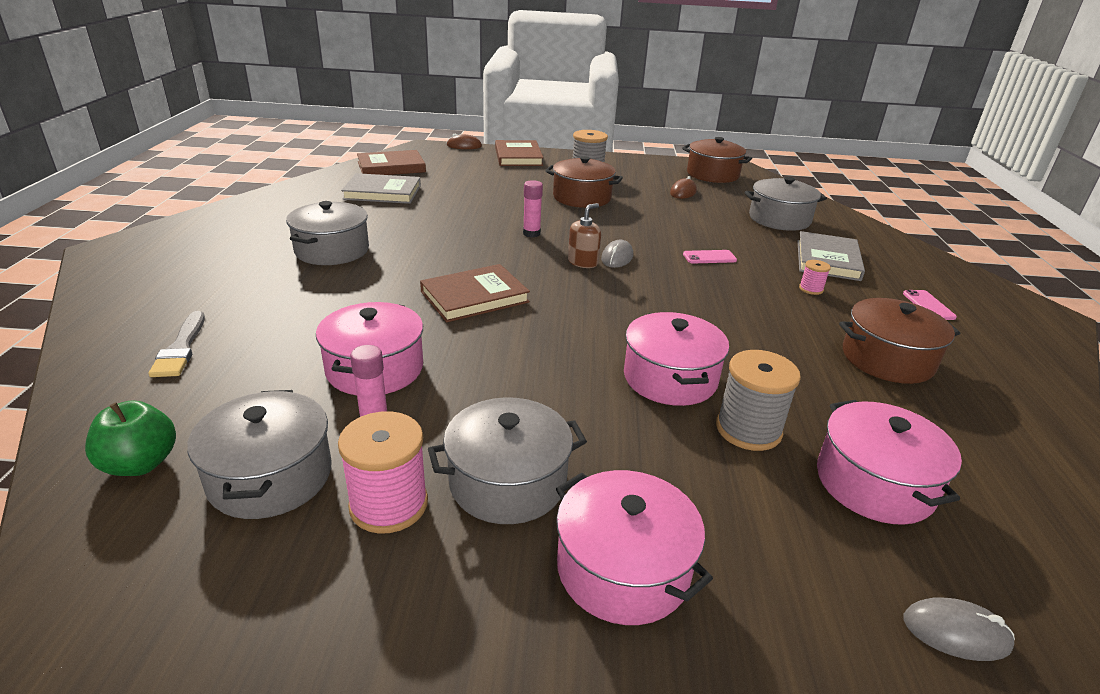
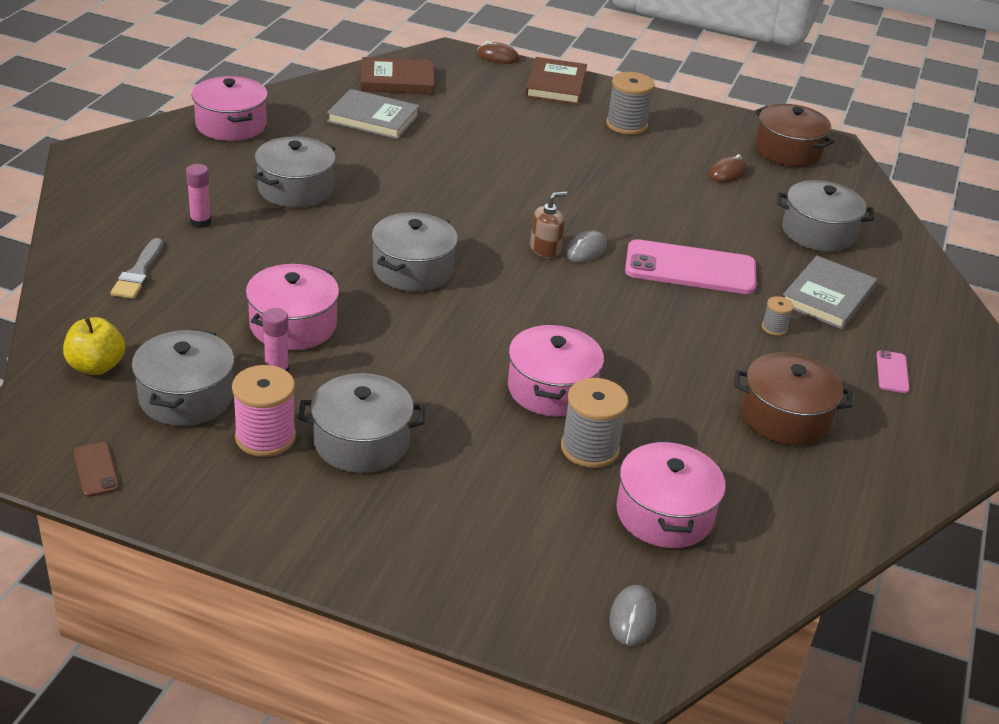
camera: 15 degrees right, 5 degrees up
green apple [85,400,176,476] -> yellow apple [63,317,125,375]
brown book [420,264,530,322] -> grey pot [371,213,458,292]
pink glue stick [523,180,543,237] -> pink glue stick moved to [186,164,211,228]
brown pot [545,156,623,208] -> none
pink pot [556,470,713,625] -> pink pot moved to [192,76,268,141]
pink phone [683,250,737,264] -> pink phone [625,239,756,294], size x2.29
pink spool [799,260,831,295] -> grey spool [762,296,794,336]
grey mouse [904,598,1015,661] -> grey mouse turned 75 degrees clockwise [609,585,656,646]
none -> brown phone [74,442,119,497]

